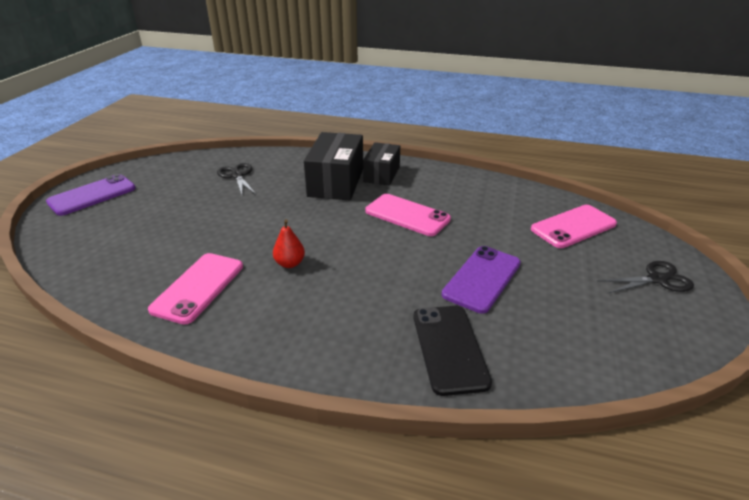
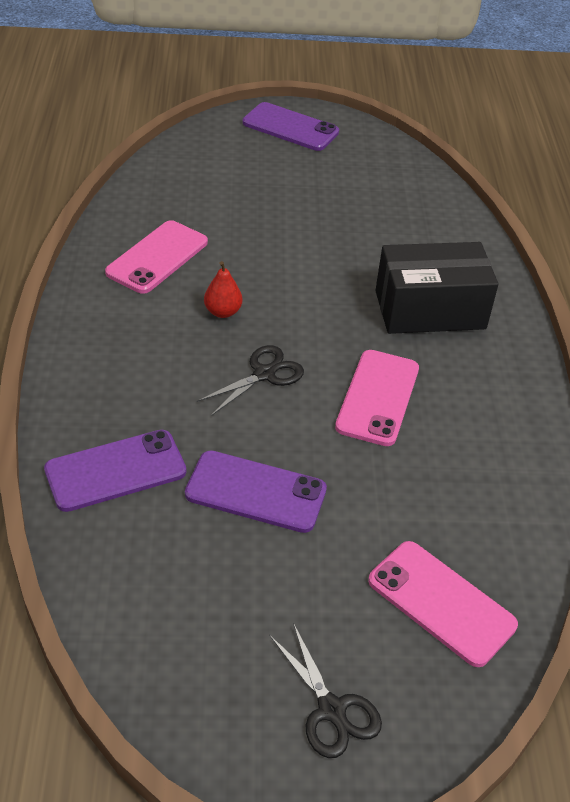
camera: 70 degrees right, 10 degrees up
pink phone [148,253,243,325] -> pink phone turned 60 degrees counterclockwise [105,220,208,294]
black scissors [217,163,256,195] -> black scissors moved to [197,345,304,416]
black box [363,142,400,186] -> none
black phone [413,306,492,396] -> purple phone [44,430,186,512]

